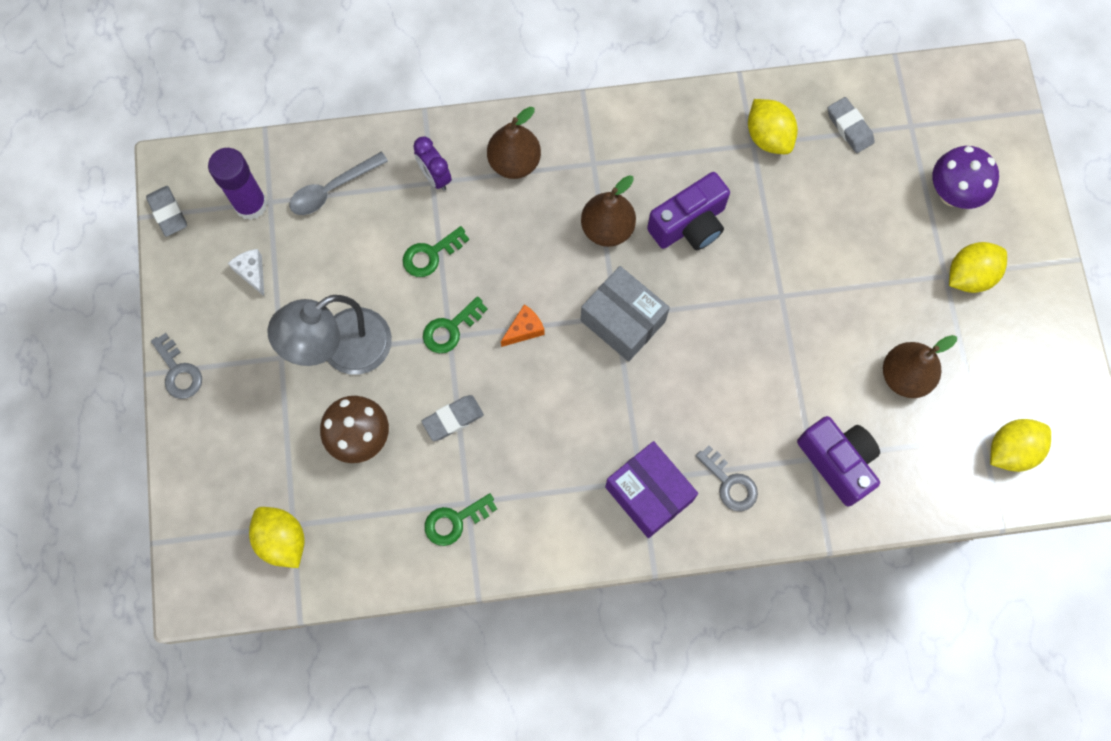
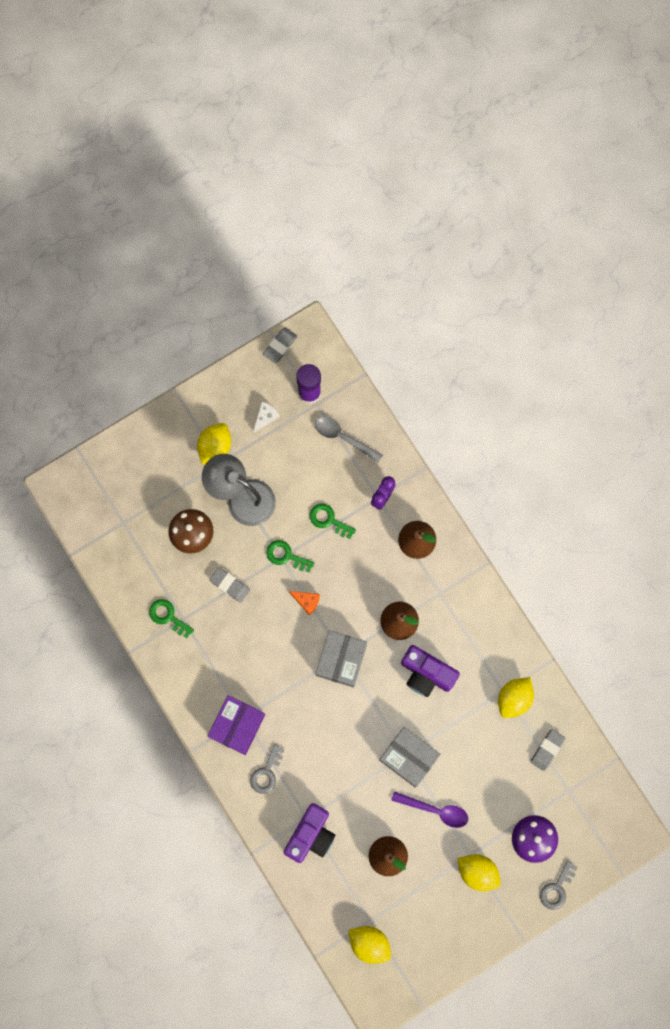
camera: 65 degrees right, 5 degrees up
grey key [151,333,202,399] -> grey key moved to [540,860,577,910]
yellow lemon [249,507,305,568] -> yellow lemon moved to [197,423,231,465]
none -> grey box [379,727,441,787]
none -> purple spoon [391,791,468,828]

